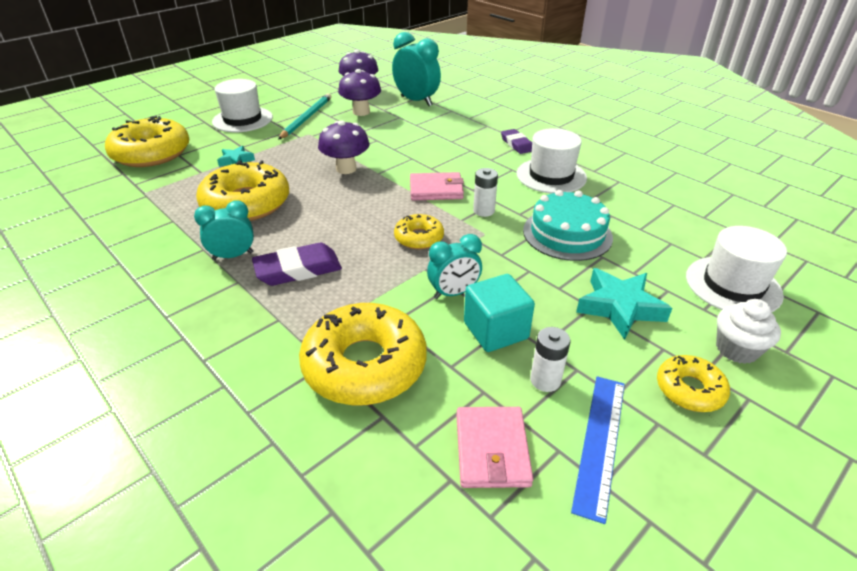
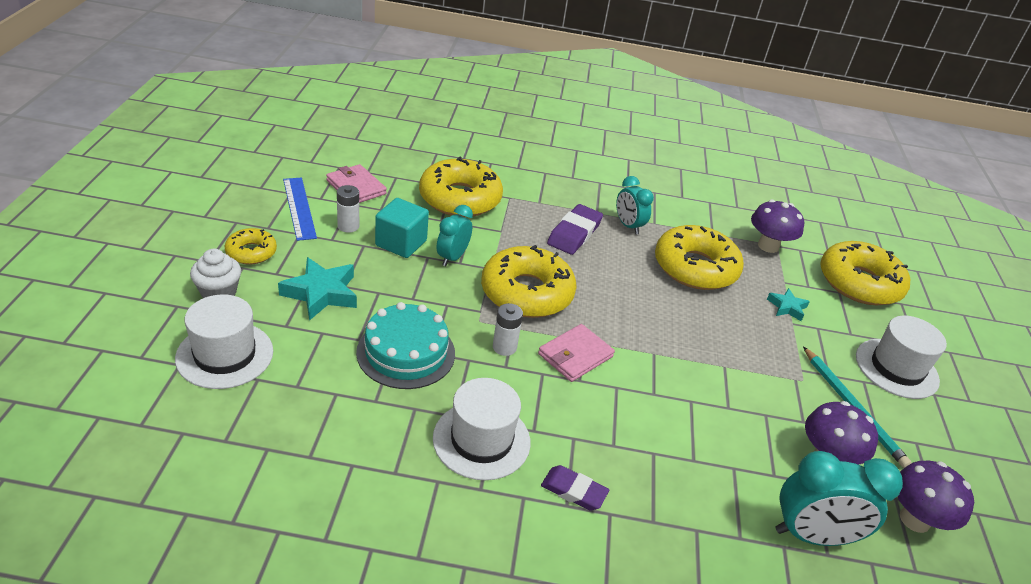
camera: 135 degrees right, 0 degrees up
turquoise clock [194,200,254,260] -> turquoise clock turned 120 degrees clockwise [616,176,654,234]
purple mushroom [318,120,369,174] -> purple mushroom moved to [751,200,804,253]
yellow donut [394,214,444,249] -> yellow donut [481,245,577,318], size x1.92

